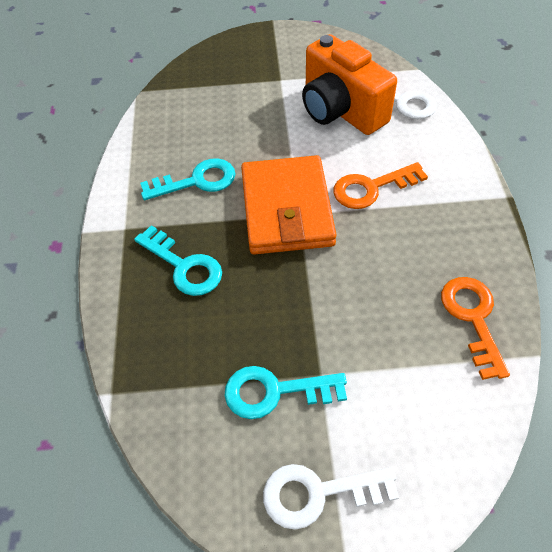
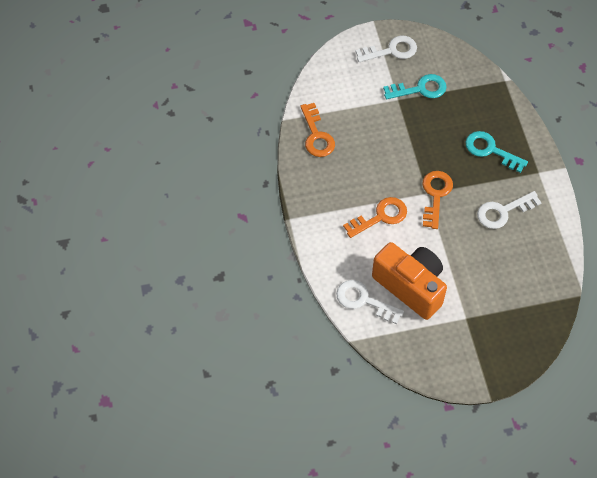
camera: 170 degrees right, 5 degrees up
turquoise key [140,158,235,200] -> white key [477,191,542,229]
orange wallet [241,155,337,255] -> orange key [422,171,453,229]

